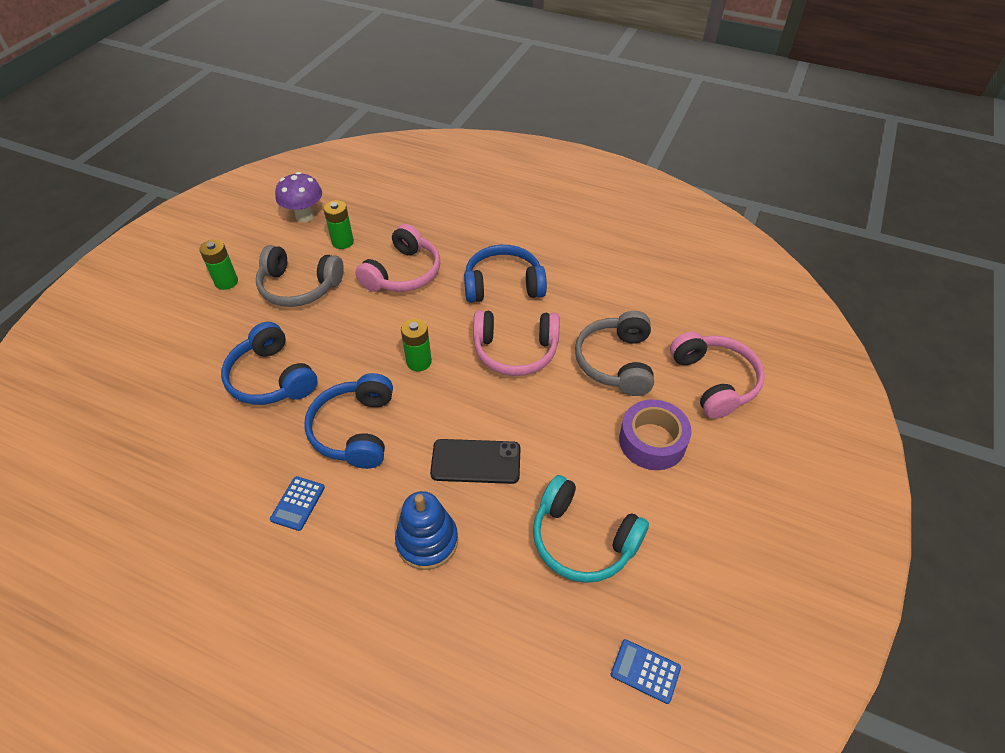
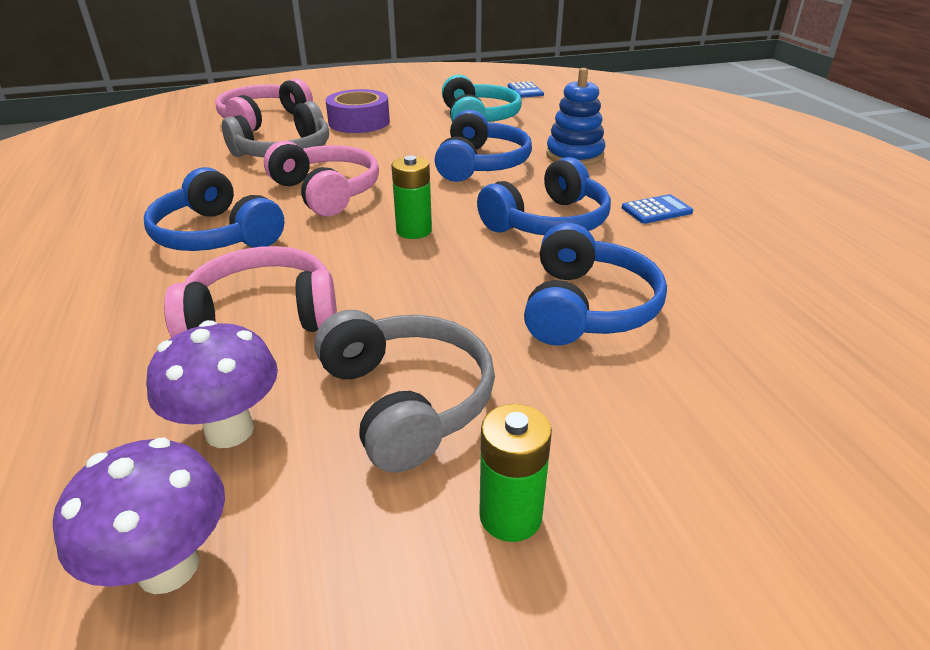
camera: 130 degrees left, 15 degrees down
green battery [323,200,354,249] -> purple mushroom [146,320,278,448]
black phone [430,439,521,484] -> blue headphones [434,110,532,182]

